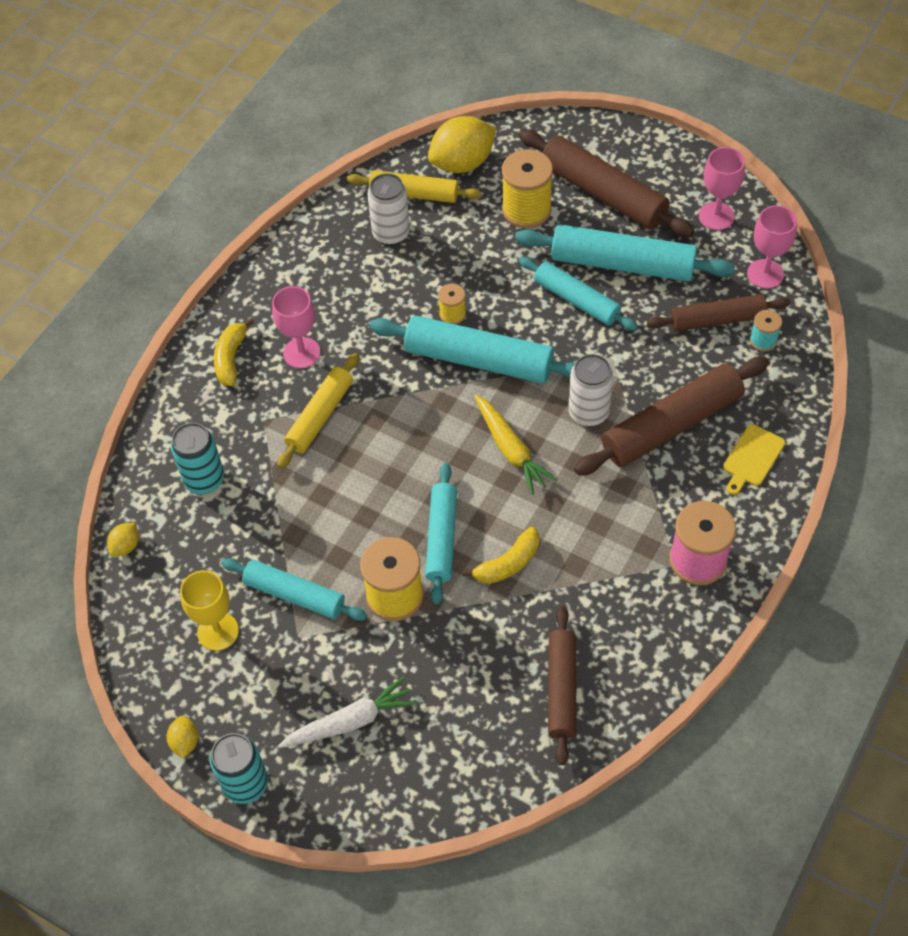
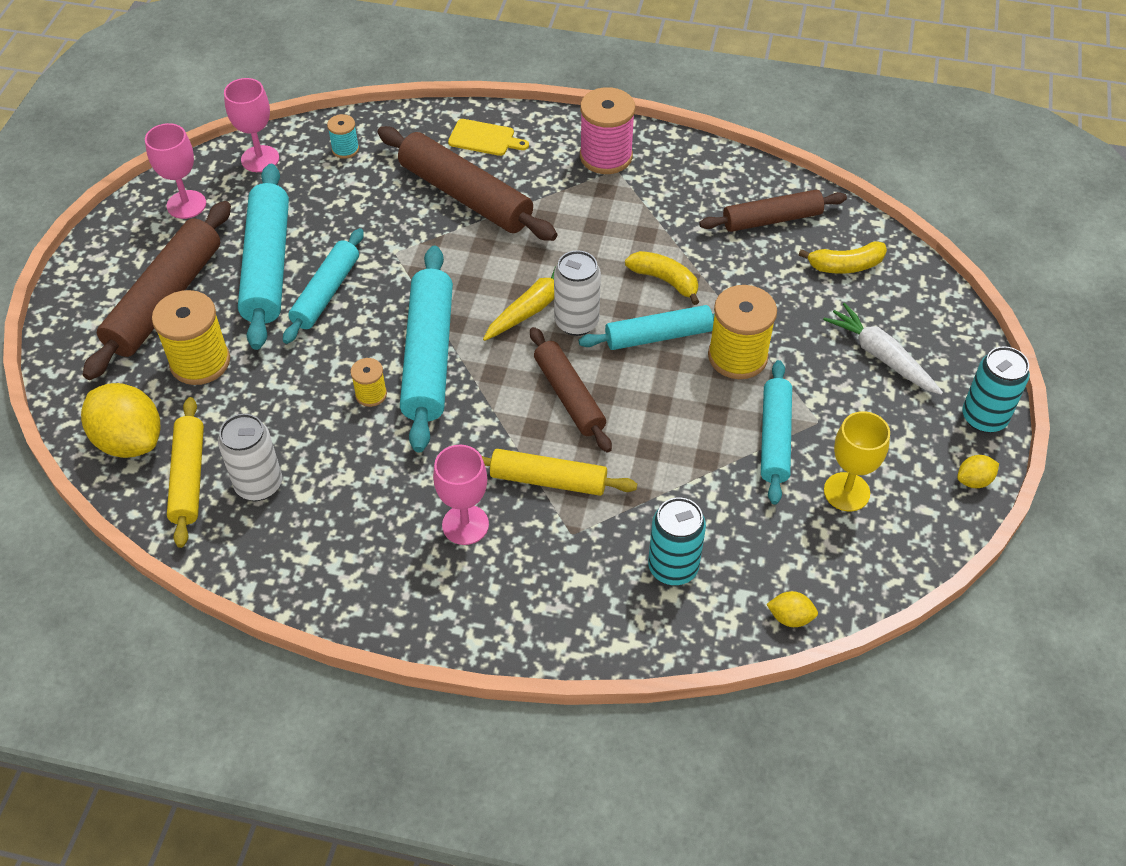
camera: 110 degrees left, 5 degrees down
yellow banana [214,318,254,386] -> yellow banana moved to [799,241,887,274]
white can [568,354,613,426] -> white can moved to [554,250,601,336]
brown rolling pin [647,294,791,332] -> brown rolling pin moved to [530,327,612,452]

